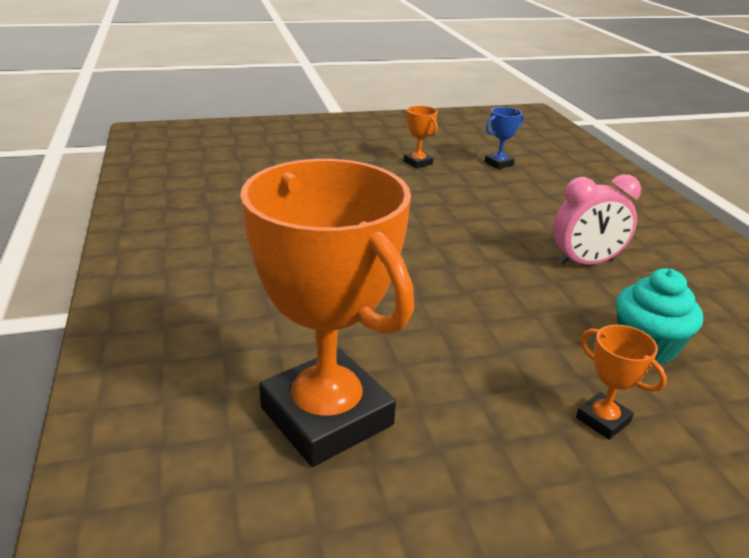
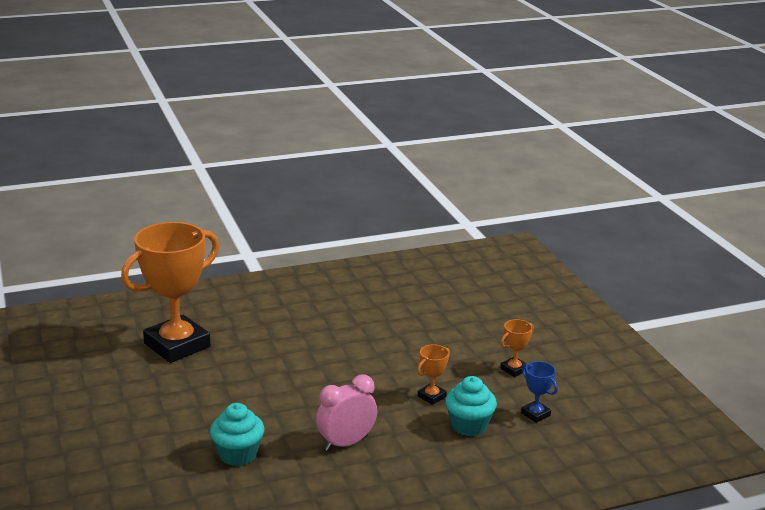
camera: 85 degrees right, 5 degrees down
pink clock [553,174,641,266] -> pink clock turned 75 degrees clockwise [316,374,377,451]
orange trophy [576,325,667,440] -> orange trophy moved to [417,344,450,405]
none -> turquoise cupcake [445,376,497,436]

